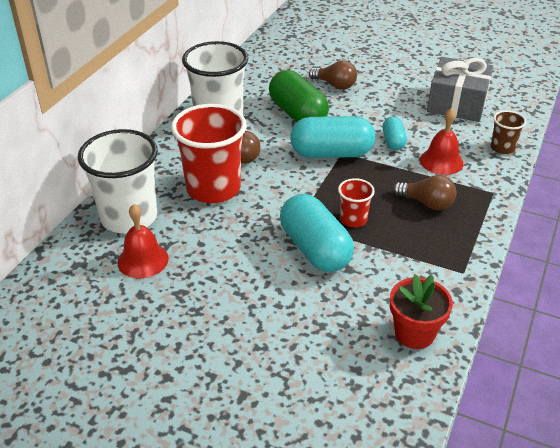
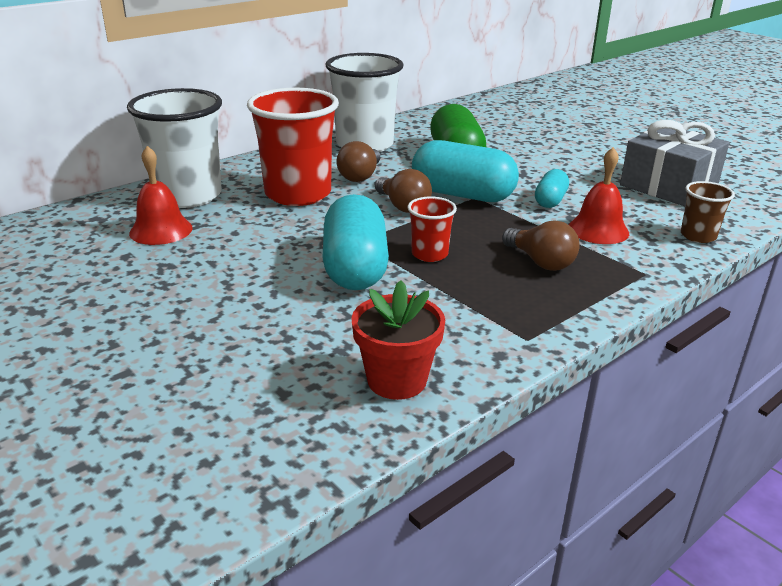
camera: 25 degrees right, 10 degrees down
brown light bulb [309,60,357,90] -> brown light bulb moved to [375,169,432,213]

